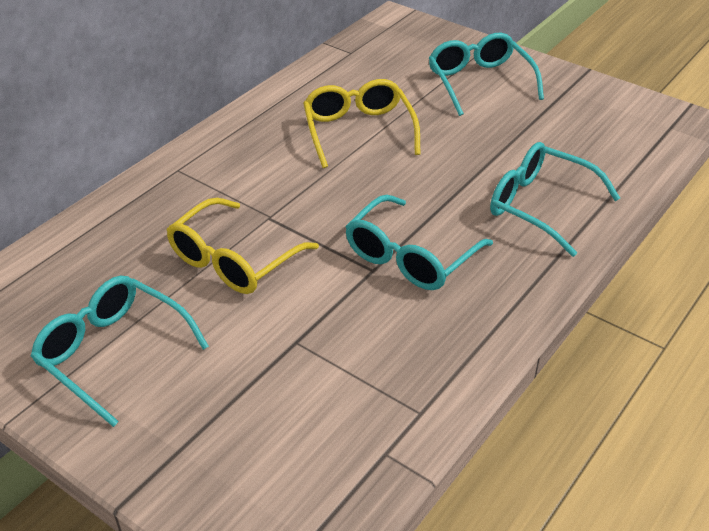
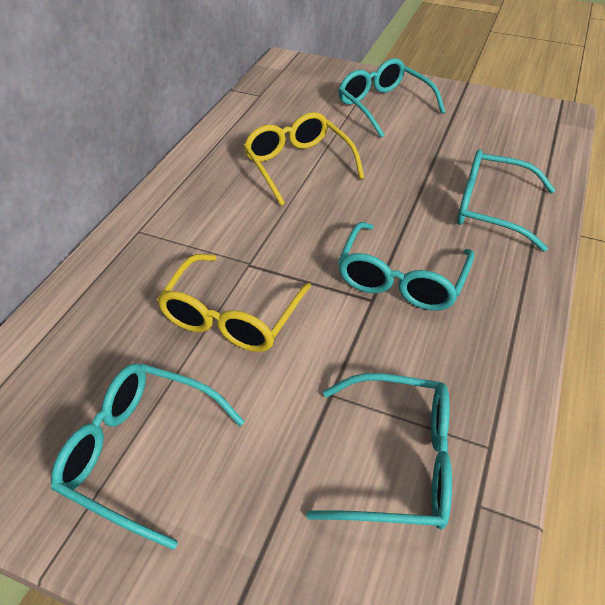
camera: 15 degrees left, 5 degrees up
none -> turquoise glasses [306,373,452,530]

